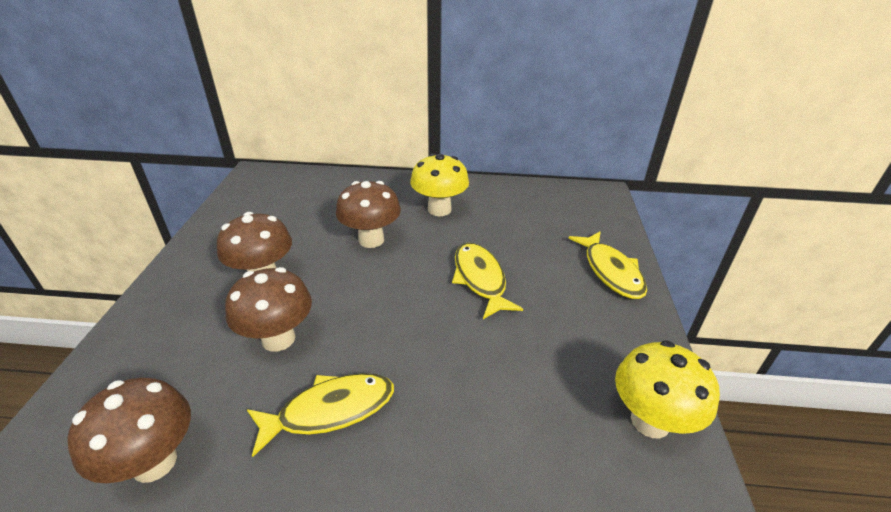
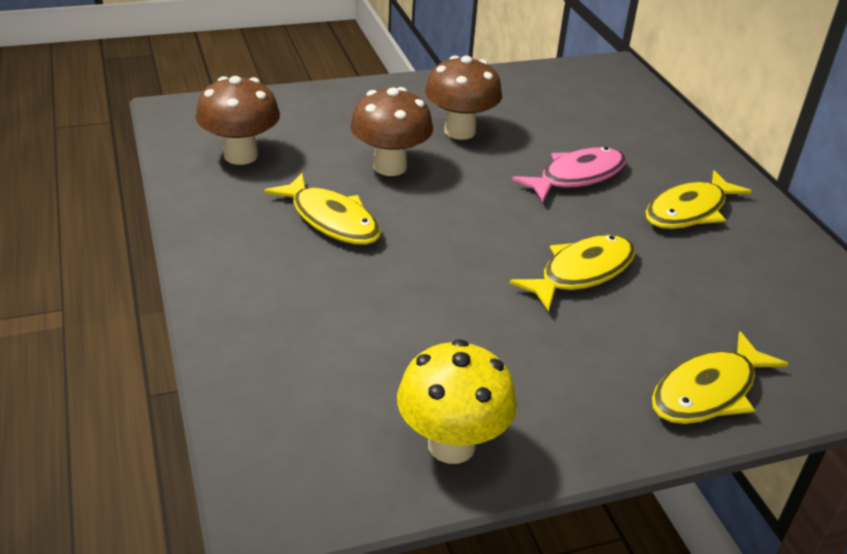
camera: 65 degrees right, 0 degrees up
brown mushroom [336,181,401,248] -> pink fish [512,147,626,202]
yellow mushroom [410,153,469,216] -> yellow fish [646,170,752,229]

